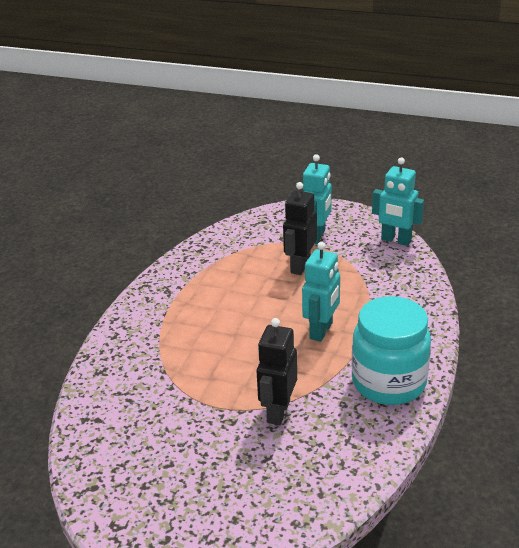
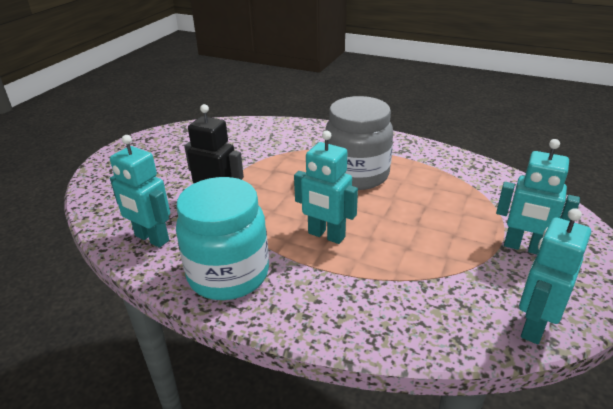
camera: 95 degrees right, 0 degrees up
black robot [283,182,317,275] -> none
none -> turquoise robot [110,135,170,248]
none -> grey jar [325,96,393,190]

